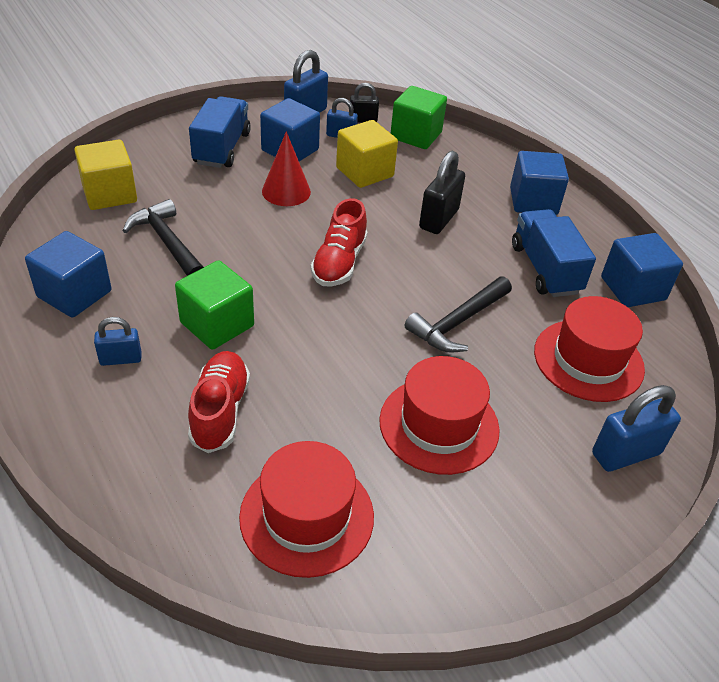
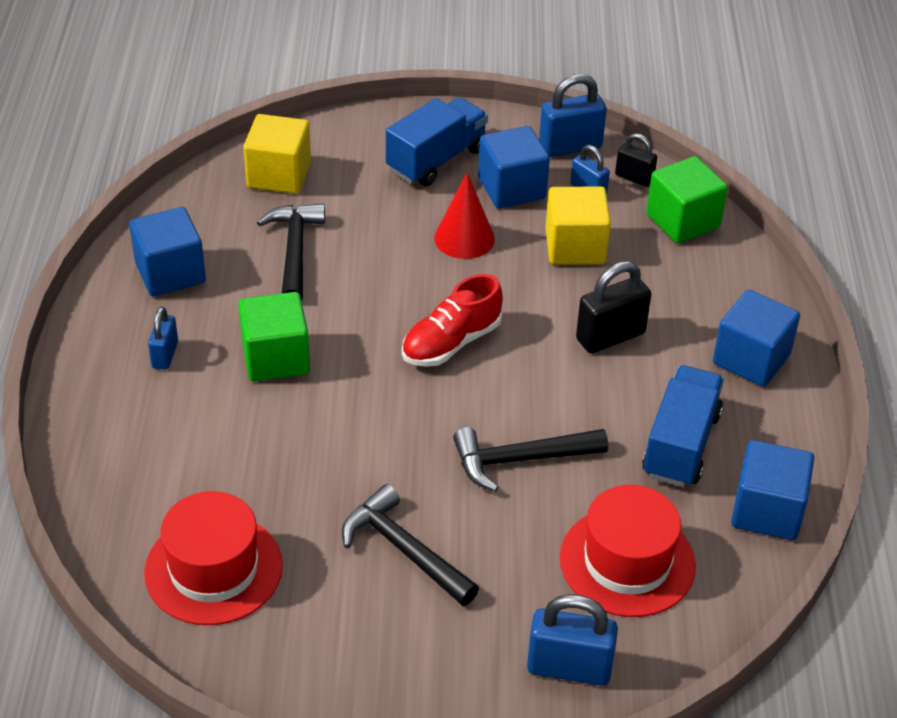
camera: 35 degrees right, 0 degrees up
blue padlock [94,317,141,366] -> blue padlock turned 75 degrees clockwise [148,307,178,369]
red shoe [188,351,250,453] -> none
red hat [379,356,500,475] -> black hammer [342,484,479,606]

